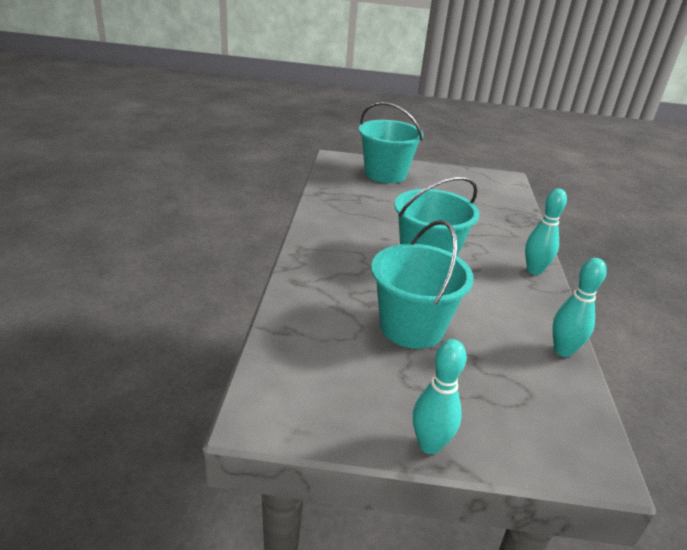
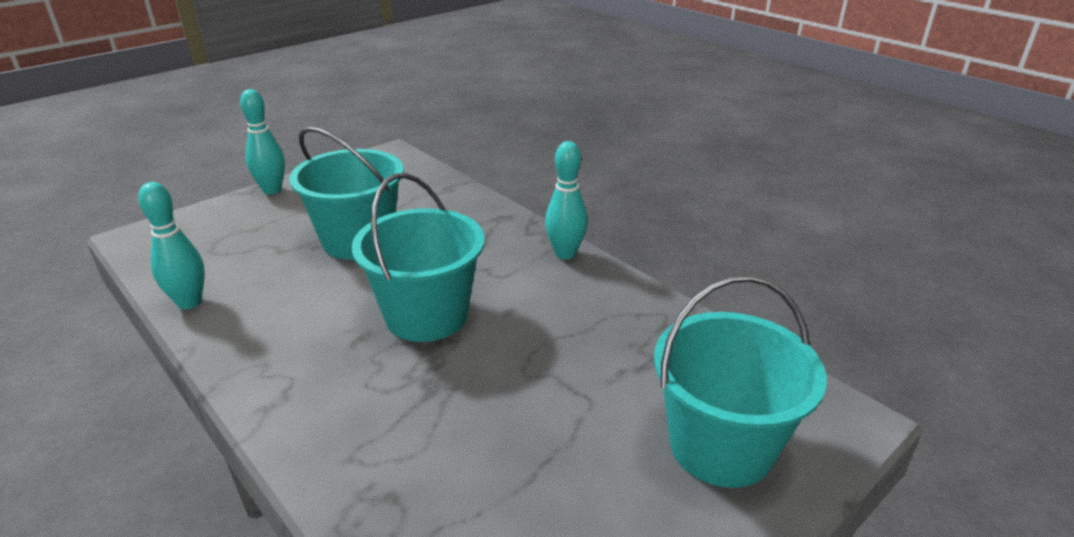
camera: 135 degrees right, 0 degrees up
turquoise bowling pin [525,188,567,275] -> turquoise bowling pin moved to [545,141,588,259]

